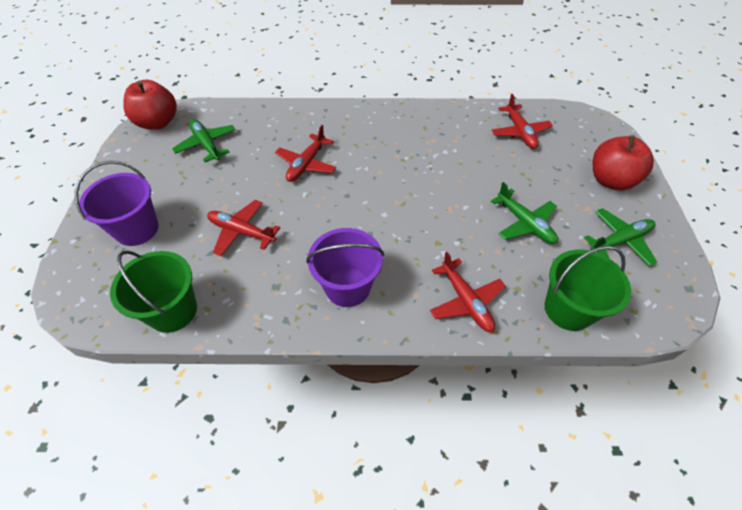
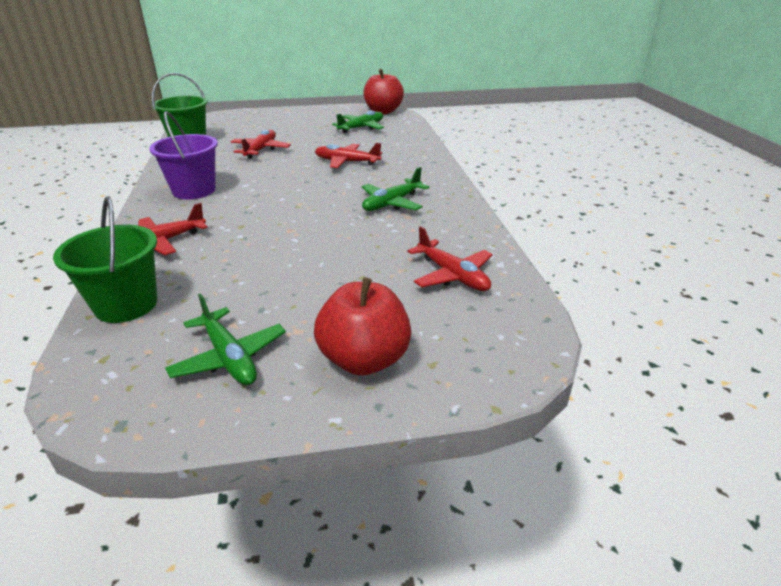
camera: 80 degrees right, 20 degrees down
purple bucket [75,161,159,246] -> none
red plane [491,94,553,149] -> red plane turned 105 degrees counterclockwise [407,226,493,291]
green plane [491,182,558,244] -> green plane moved to [362,167,429,211]

